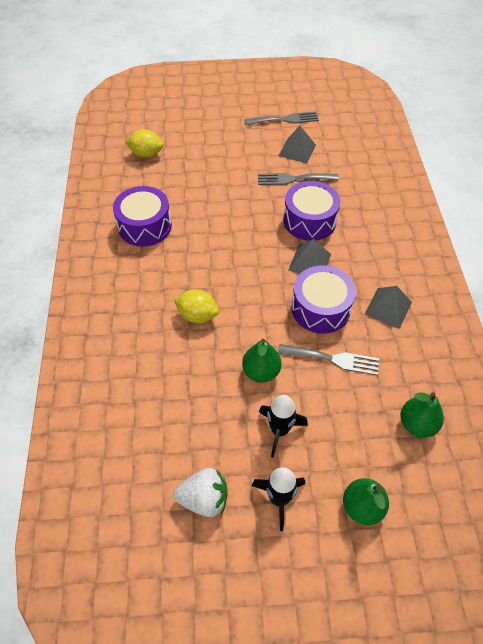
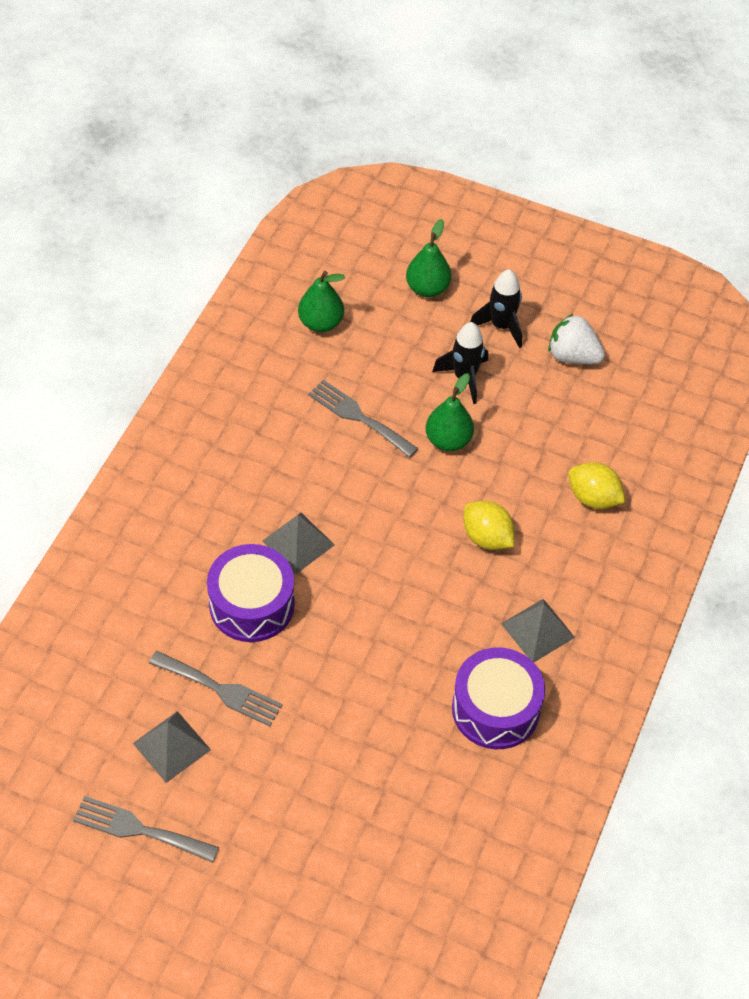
camera: 155 degrees left, 0 degrees up
yellow lemon [125,129,163,158] -> yellow lemon moved to [568,462,626,509]
purple drum [291,265,356,334] -> none
grey pyramid [365,286,412,329] -> grey pyramid moved to [501,599,575,662]

